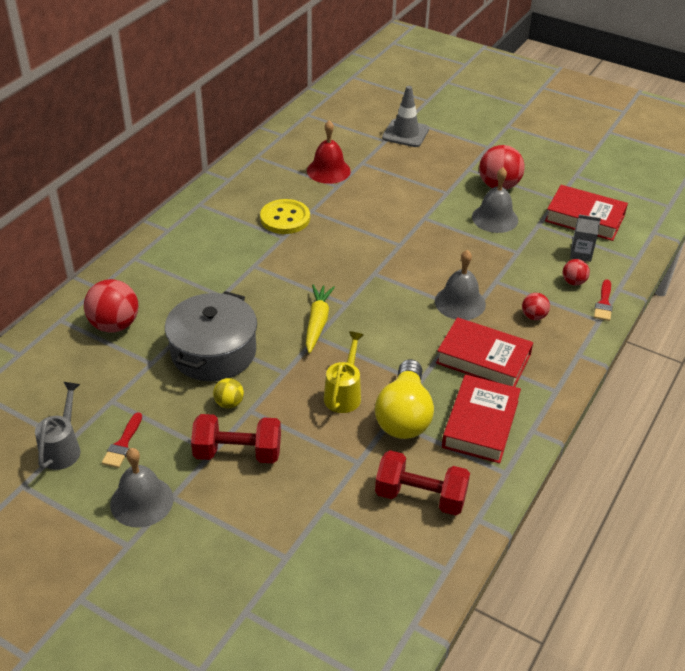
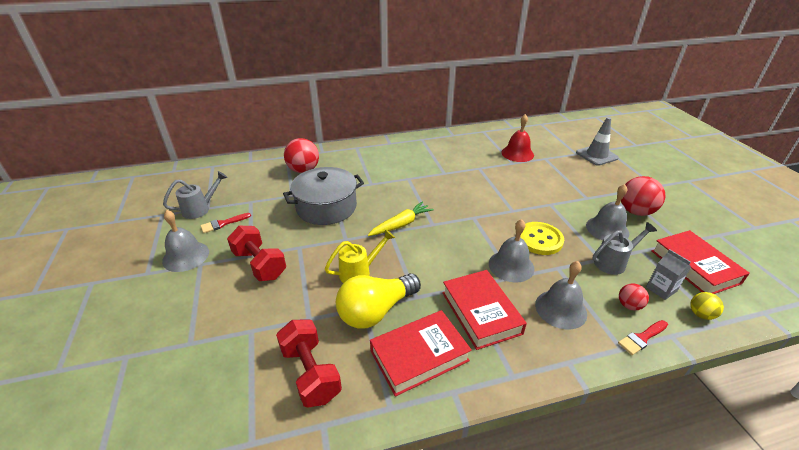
camera: 45 degrees right, 5 degrees down
yellow ball [213,378,244,409] -> yellow ball moved to [690,292,724,320]
yellow button [260,199,310,234] -> yellow button moved to [520,222,564,255]
red ball [522,293,550,320] -> grey bell [535,261,587,330]
none -> grey watering can [592,222,657,275]

